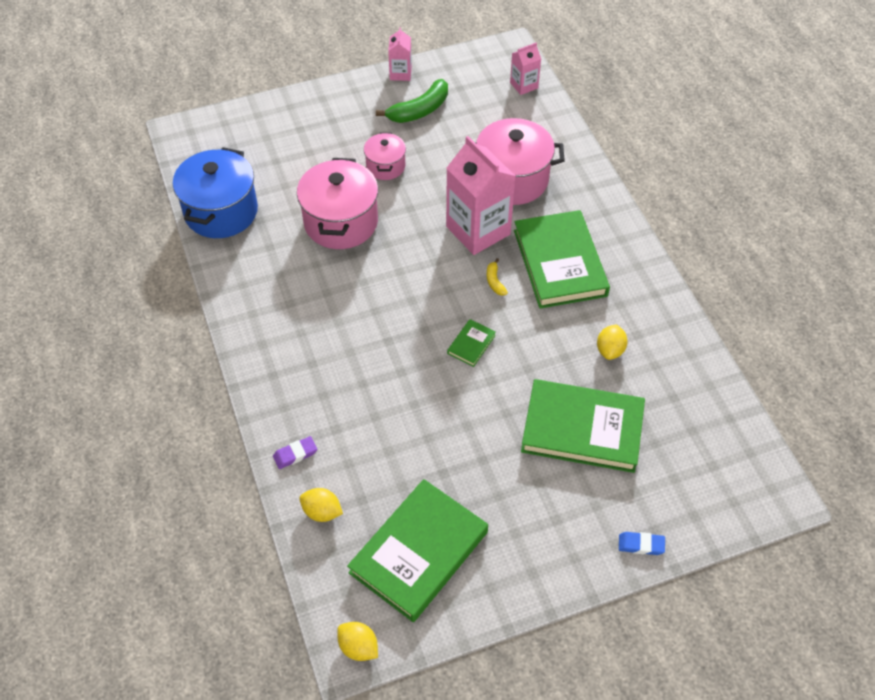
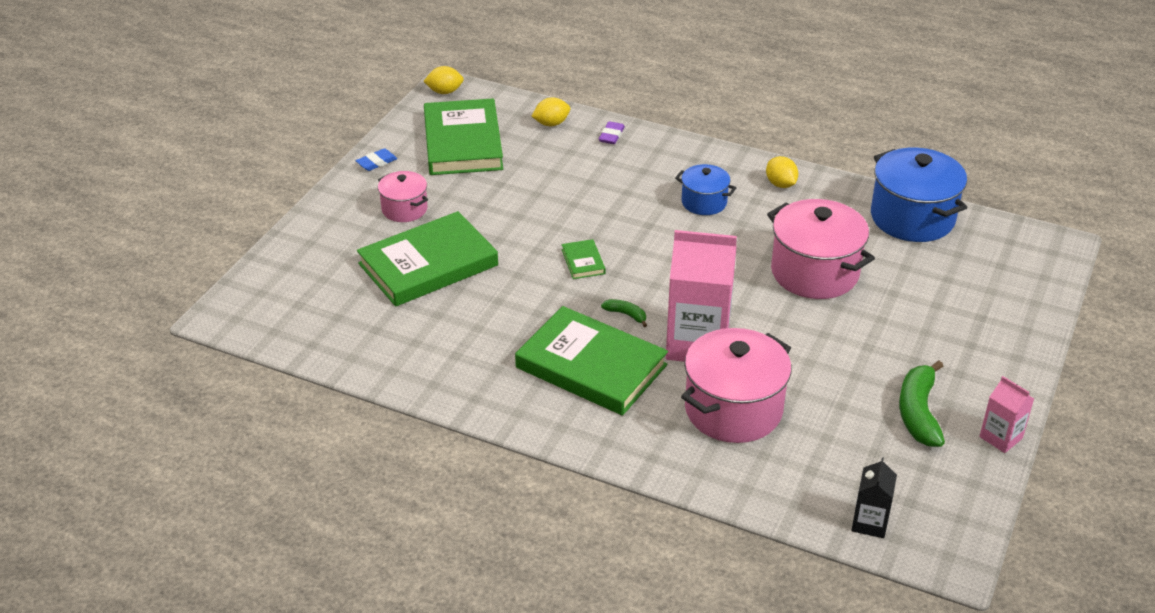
camera: 135 degrees right, 15 degrees down
pink pot [364,132,406,180] -> pink pot moved to [378,171,428,222]
yellow banana [487,258,508,296] -> green banana [601,299,647,327]
pink carton [510,42,541,95] -> black carton [851,457,897,538]
yellow lemon [597,324,628,360] -> yellow lemon moved to [766,156,798,188]
blue eraser [619,532,665,555] -> blue eraser moved to [356,148,398,171]
none -> blue pot [675,164,736,215]

